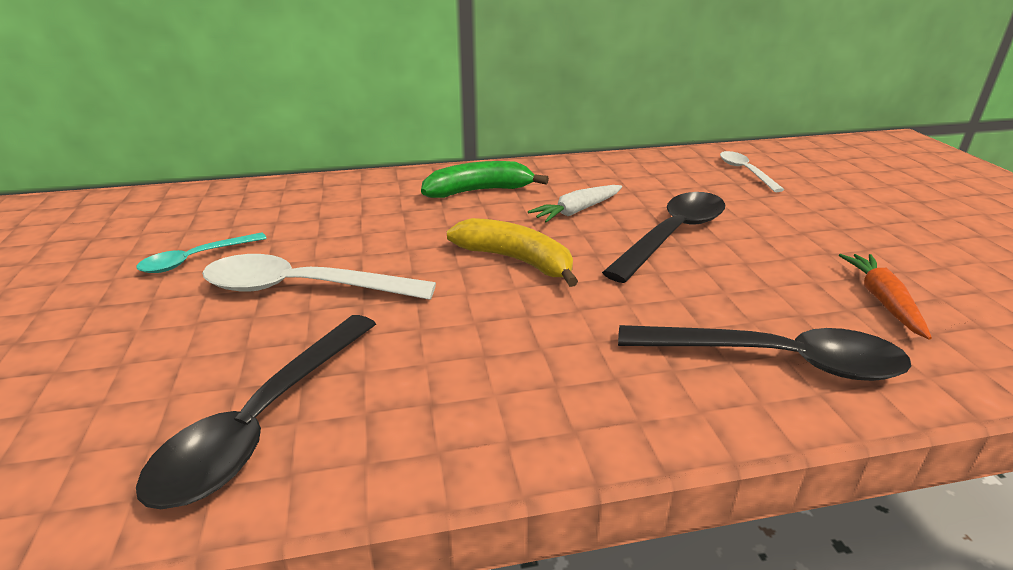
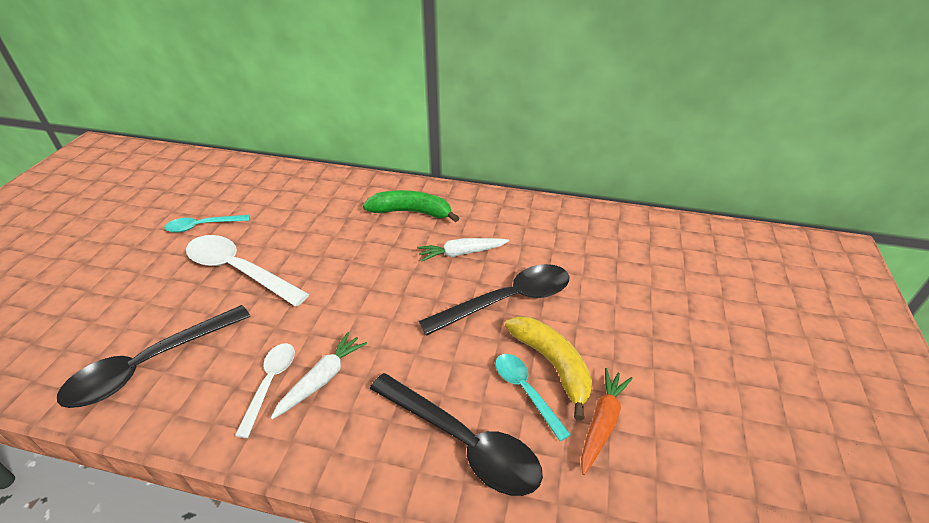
camera: 25 degrees right, 10 degrees up
yellow banana [447,218,578,287] -> yellow banana moved to [505,316,592,421]
white spoon [720,151,784,192] -> white spoon moved to [235,343,295,438]
none -> white carrot [271,332,367,419]
none -> turquoise spoon [495,354,571,441]

